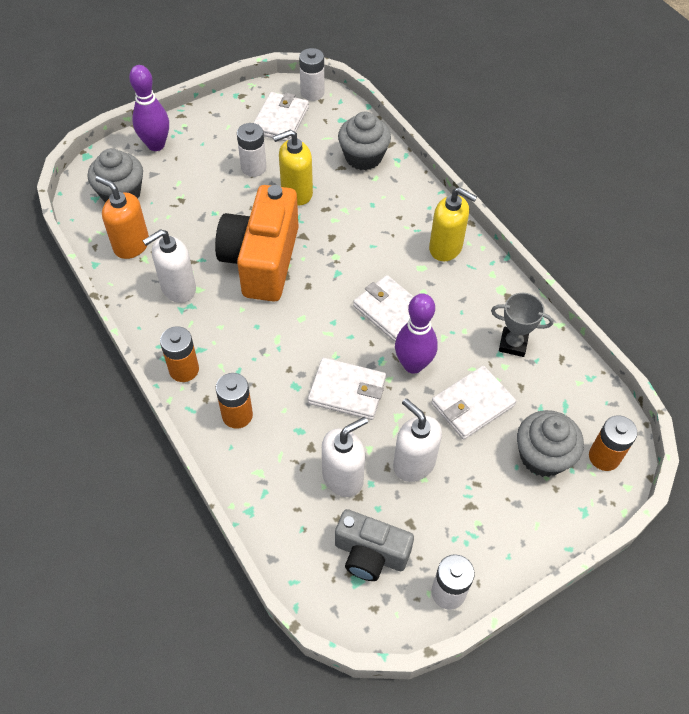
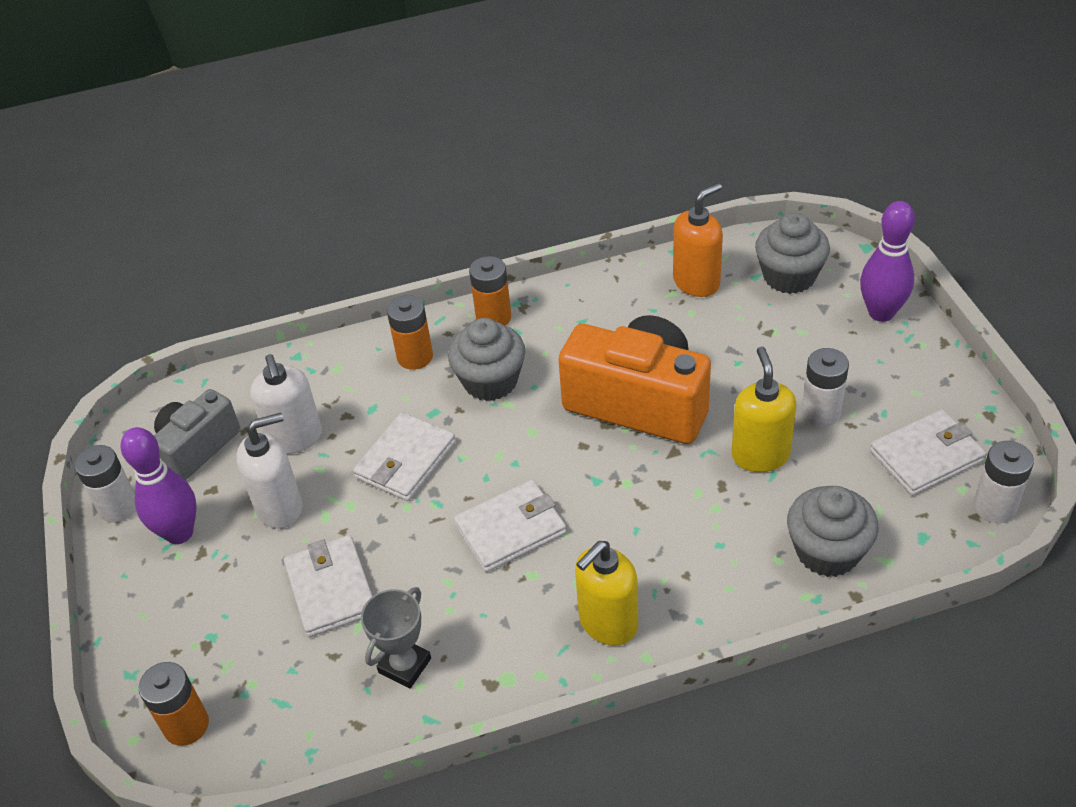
camera: 110 degrees right, 10 degrees down
white soap dispenser [143,229,196,303] -> none
white wallet [254,92,309,141] -> white wallet turned 60 degrees counterclockwise [870,409,986,496]
purple bowling pin [395,293,438,374] -> purple bowling pin moved to [121,427,197,544]
grey cupcake [517,410,584,477] -> grey cupcake moved to [448,318,525,401]

